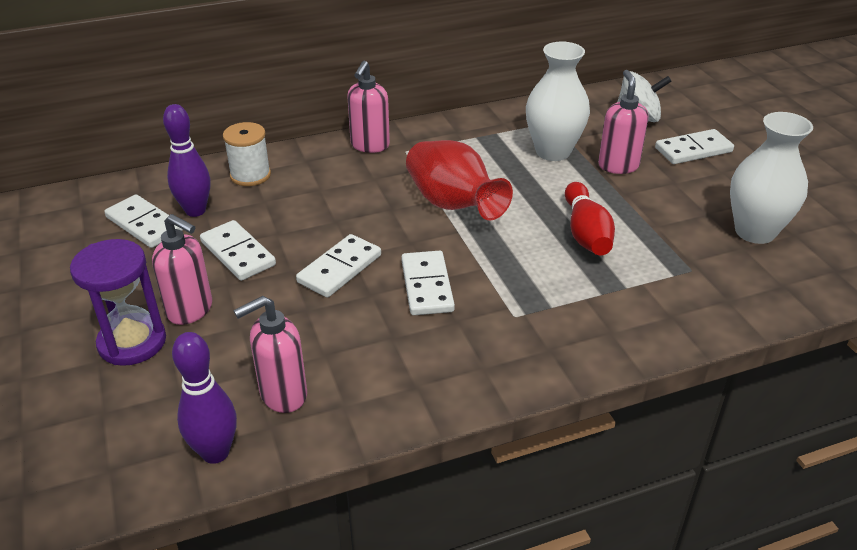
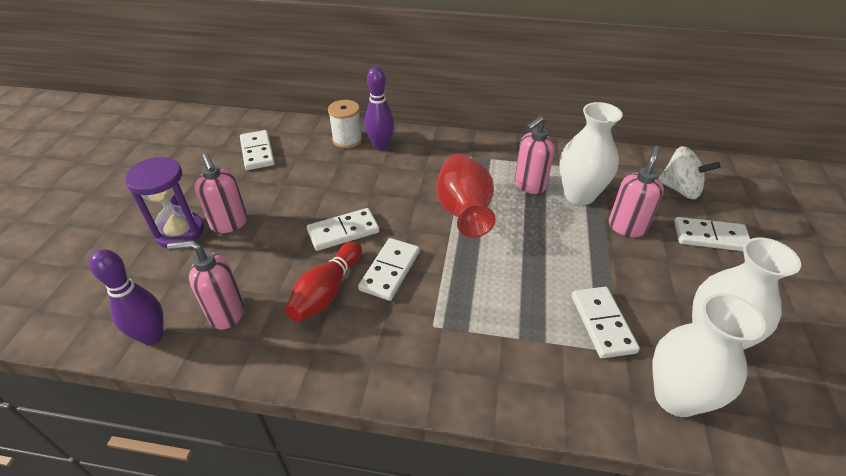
camera: 30 degrees right, 5 degrees up
purple bowling pin [163,104,210,217] -> purple bowling pin moved to [365,66,394,150]
white domino [200,220,276,281] -> white domino moved to [572,287,640,359]
pink soap dispenser [347,61,390,153] -> pink soap dispenser moved to [514,116,555,194]
red bowling pin [565,182,615,256] -> red bowling pin moved to [285,241,362,322]
none -> white vase [652,293,766,417]

